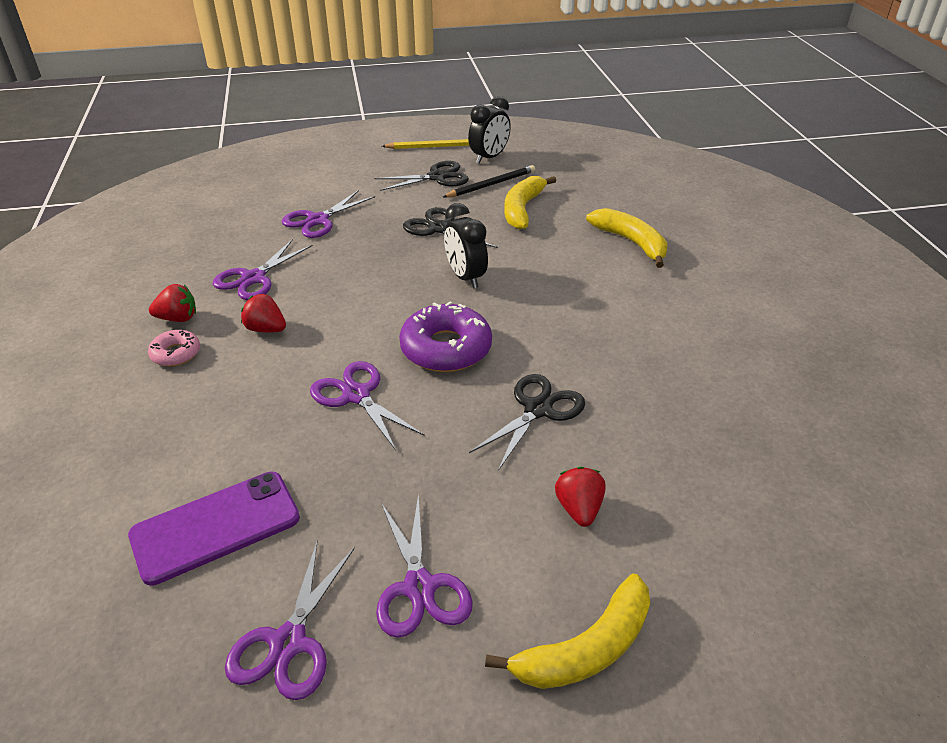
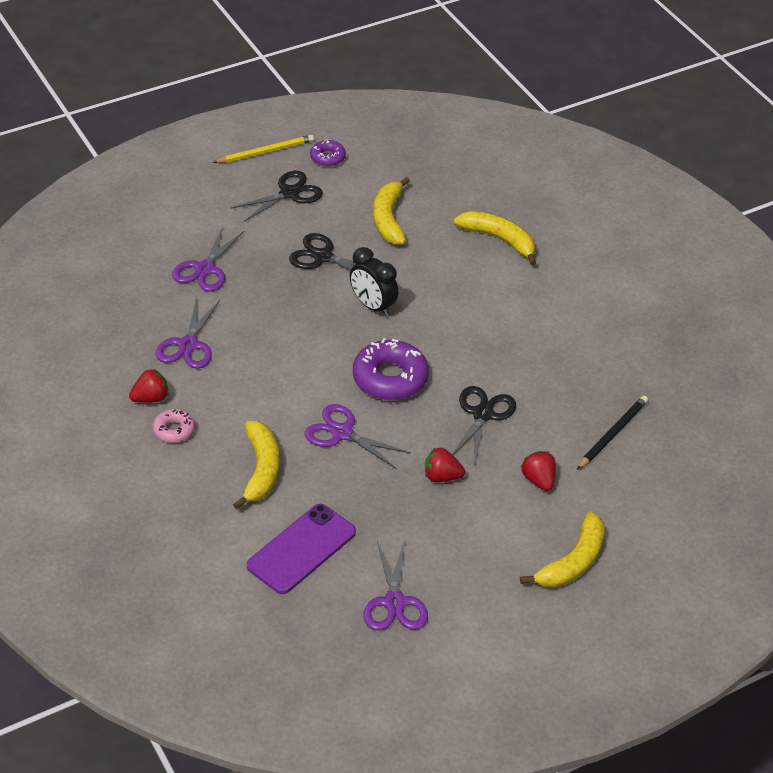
camera: 20 degrees left, 5 degrees up
red strawberry [241,294,286,333] -> red strawberry moved to [425,447,465,482]
purple scissors [376,494,473,638] -> none
black pencil [443,165,535,198] -> black pencil moved to [577,396,648,470]
black clock [468,96,511,164] -> purple donut [310,139,346,167]
none -> yellow banana [233,421,280,509]

